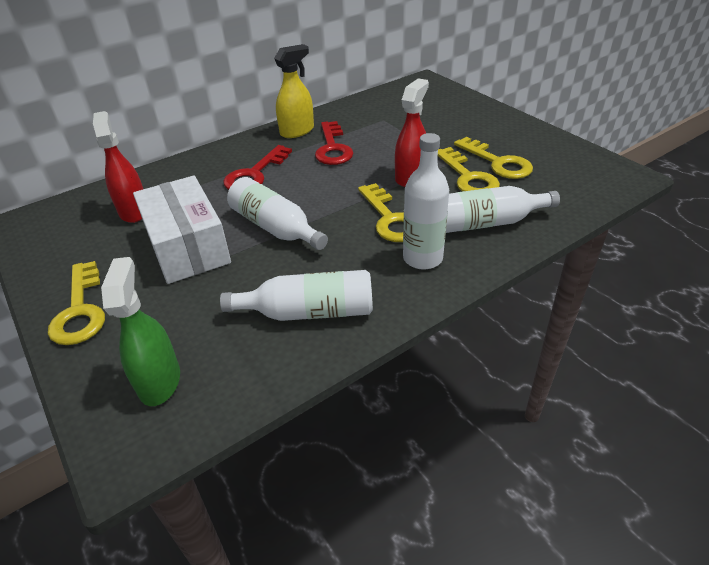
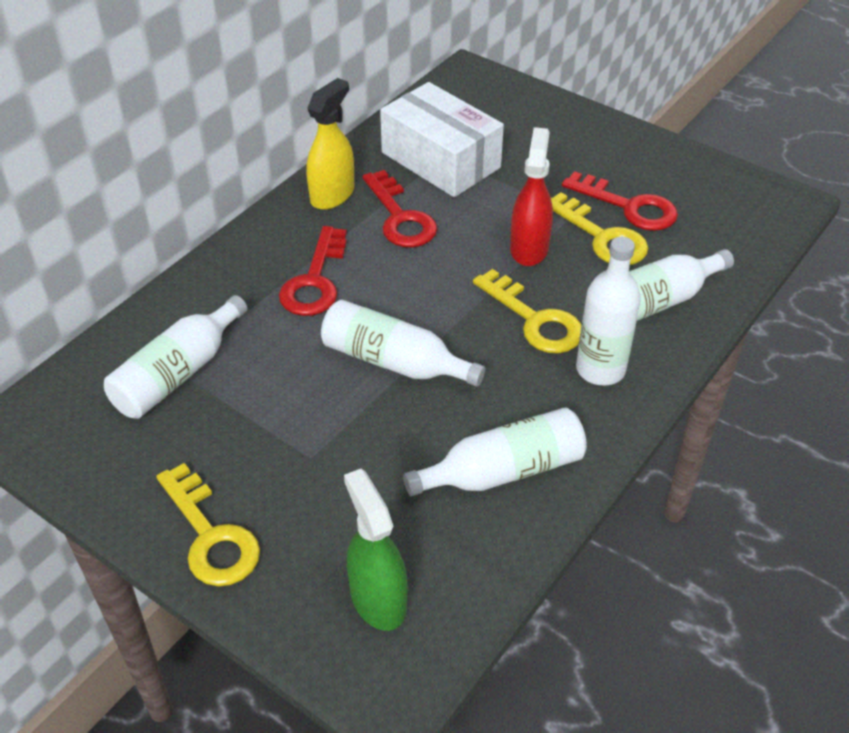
camera: 20 degrees left, 5 degrees up
red spray bottle [93,111,143,223] -> white bottle [104,295,248,419]
white box [133,176,231,284] -> white box moved to [380,82,504,197]
yellow key [454,137,533,179] -> red key [562,171,678,231]

